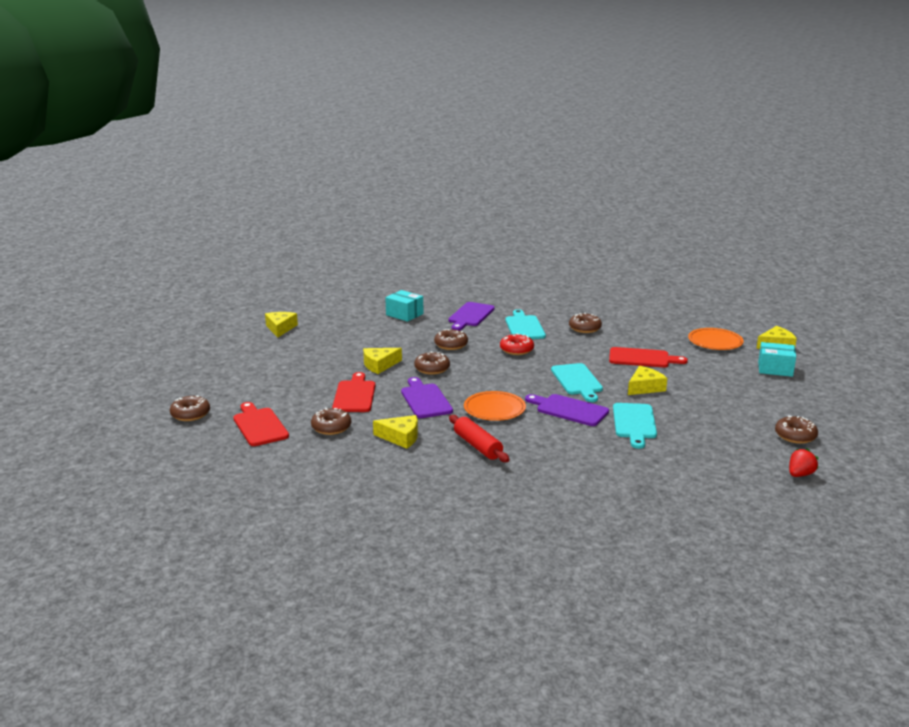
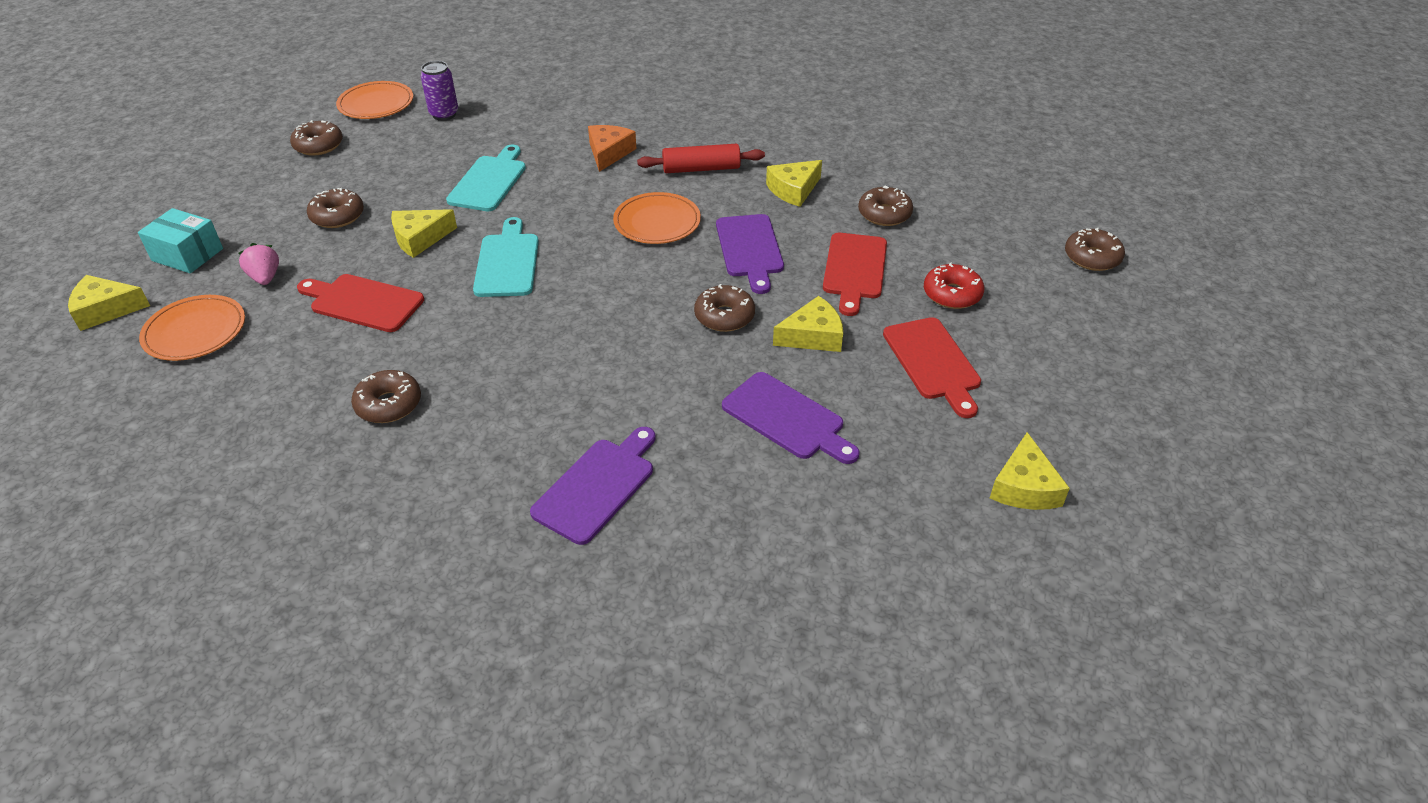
camera: 170 degrees left, 20 degrees up
red cutting board [233,402,289,446] -> red cutting board moved to [883,317,981,418]
yellow cheese [373,415,418,449] -> yellow cheese turned 60 degrees counterclockwise [766,160,822,207]
turquoise box [385,290,423,322] -> none
brown donut [434,329,468,350] -> brown donut moved to [307,188,364,228]
red rolling pin [449,415,510,462] -> red rolling pin turned 75 degrees counterclockwise [637,144,765,173]
red donut [500,333,534,355] -> red donut moved to [924,262,984,309]
turquoise cutting board [505,309,546,339] -> none
purple cutting board [525,394,609,426] -> purple cutting board moved to [722,372,859,464]
red strawberry [789,448,819,477] -> orange plate [336,81,413,119]
none -> pink strawberry [238,243,279,285]
none -> purple can [421,61,458,121]
none -> orange cheese [588,125,636,172]

